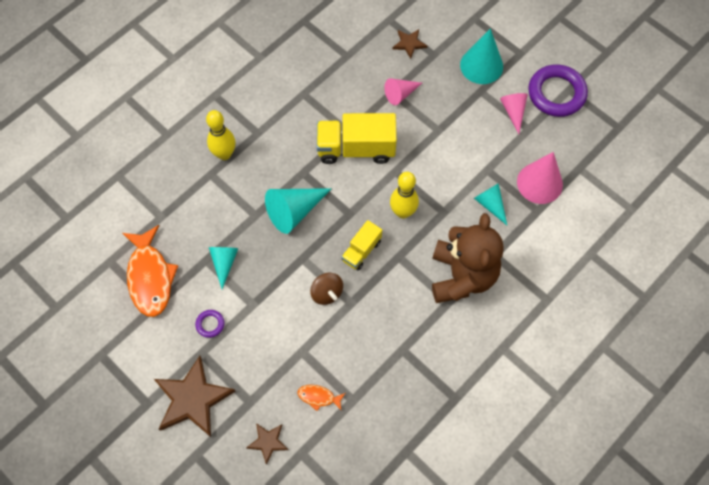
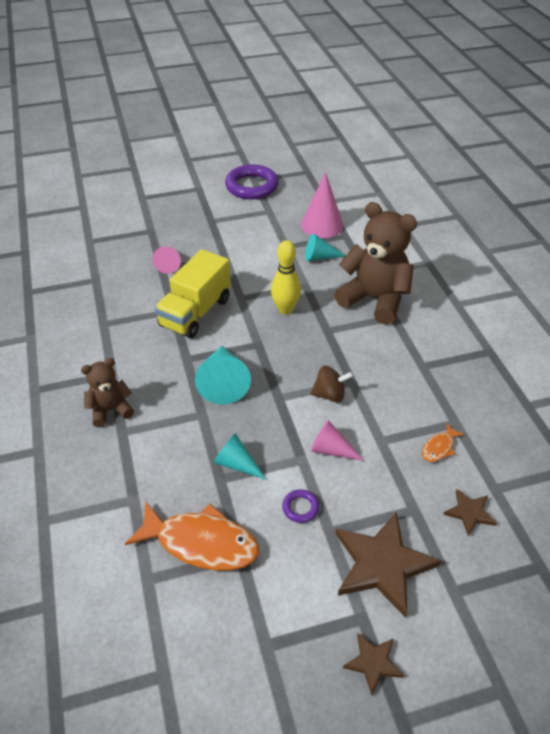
camera: 60 degrees left, 20 degrees down
yellow bowling pin [206,110,236,160] -> brown teddy bear [81,358,134,428]
yellow truck [341,220,382,271] -> none
brown star [392,29,427,59] -> brown star moved to [343,633,404,695]
turquoise cone [460,28,503,84] -> none
pink cone [500,93,528,134] -> pink cone moved to [311,420,364,461]

